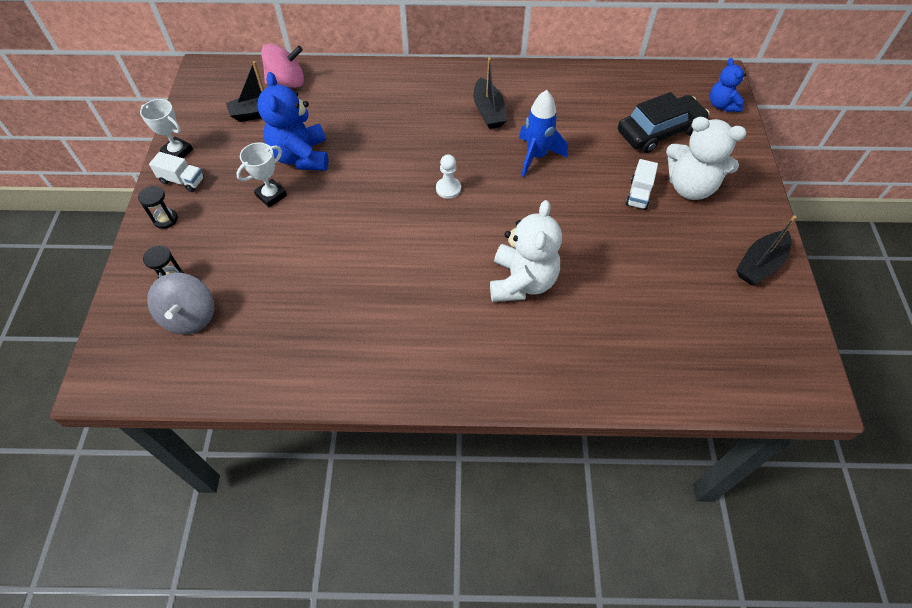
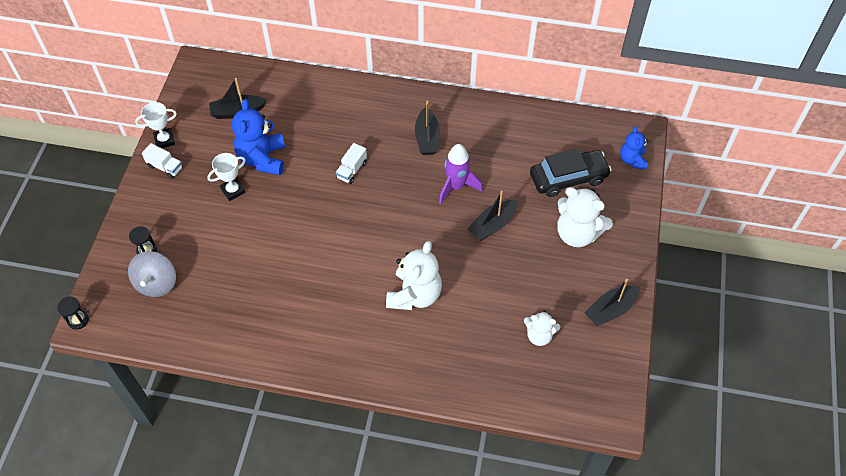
camera: 10 degrees right, 0 degrees up
black hourglass [138,185,178,229] -> black hourglass moved to [57,296,89,330]
white trophy [140,99,193,158] -> white trophy turned 60 degrees counterclockwise [135,102,177,148]
pink spinning top [261,44,304,88] -> none
white pawn [436,154,461,199] -> none
blue rocket [519,90,568,177] -> purple rocket [439,144,483,204]
white truck [625,159,658,210] -> white truck moved to [336,143,367,184]
none -> black boat [468,191,518,241]
none -> white teddy bear [524,310,560,346]

